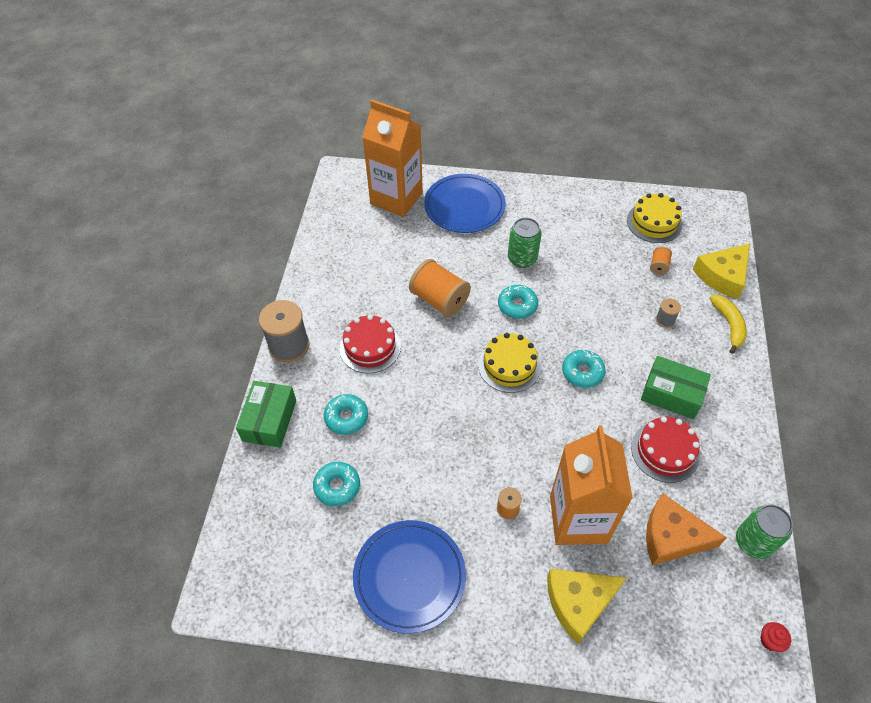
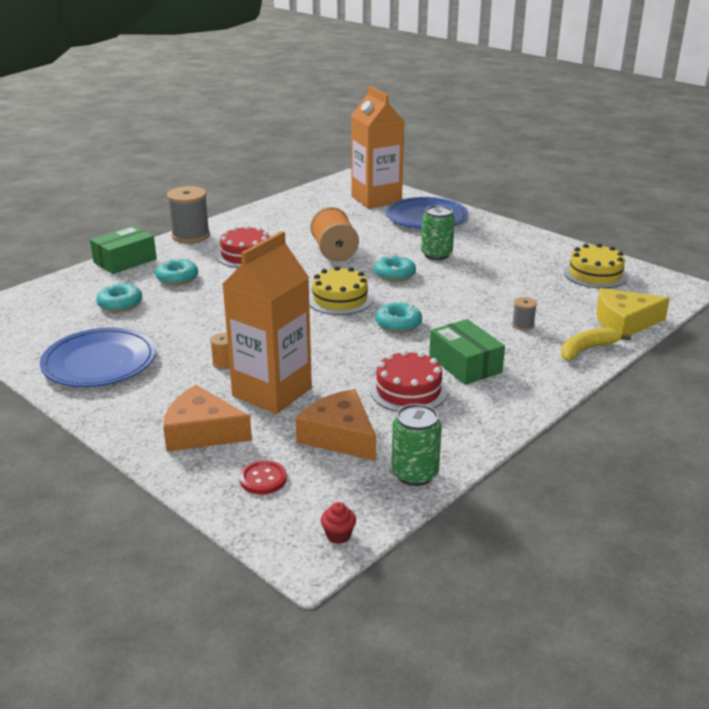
camera: 35 degrees right, 25 degrees down
yellow cheese [547,569,626,644] -> orange cheese [163,385,252,452]
orange spool [650,246,672,275] -> none
yellow banana [710,295,747,354] -> yellow banana turned 150 degrees counterclockwise [561,328,631,360]
none -> red button [239,460,287,494]

